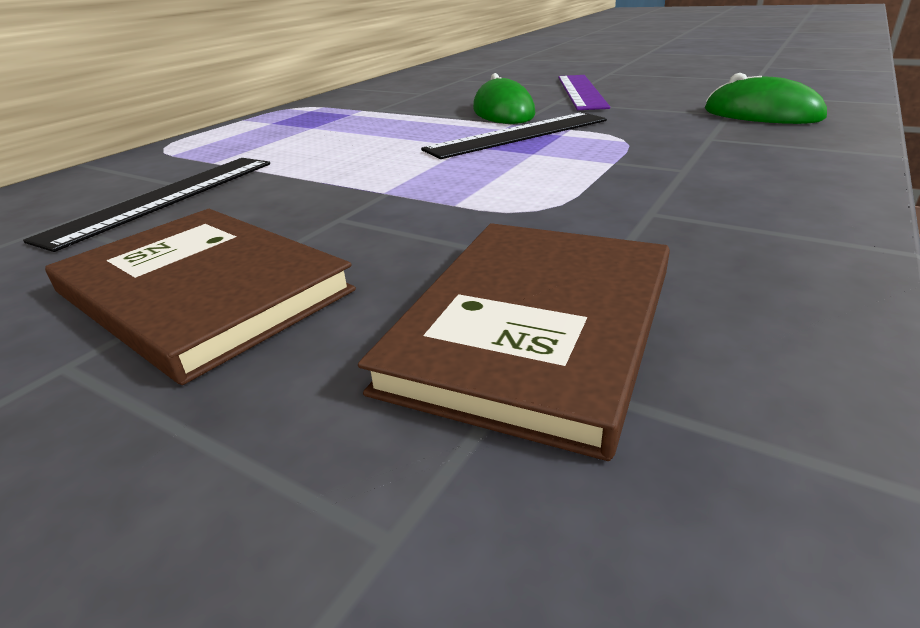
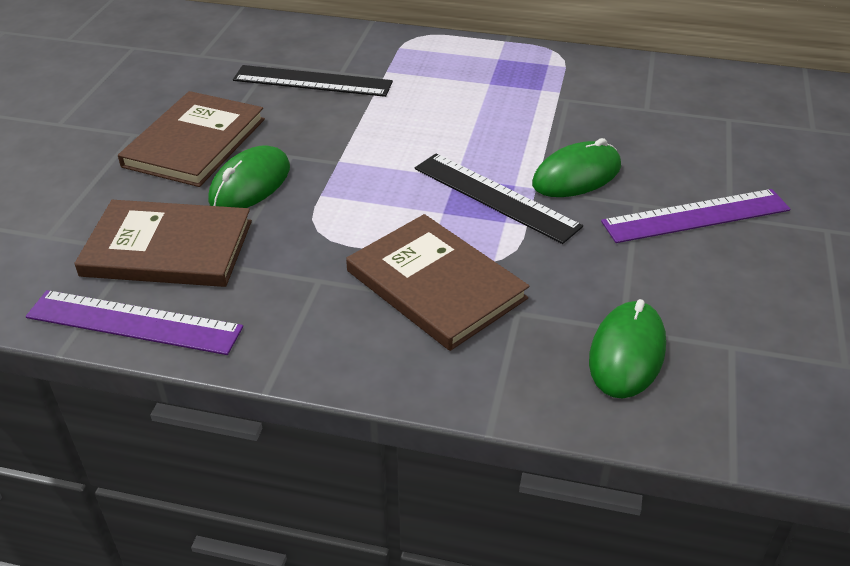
camera: 70 degrees right, 10 degrees up
none -> purple ruler [26,290,243,355]
none -> green mouse [208,145,290,208]
none -> brown book [346,214,530,351]

